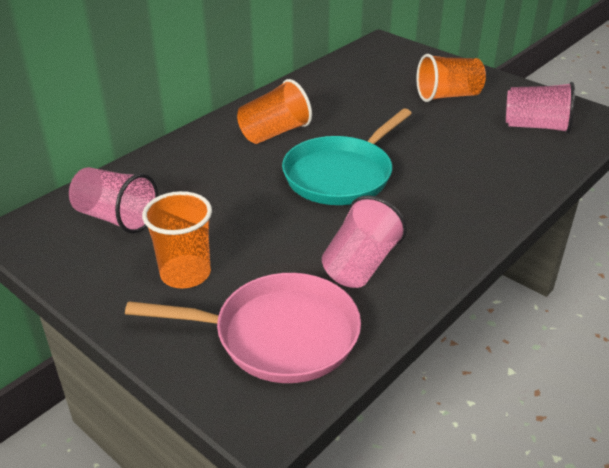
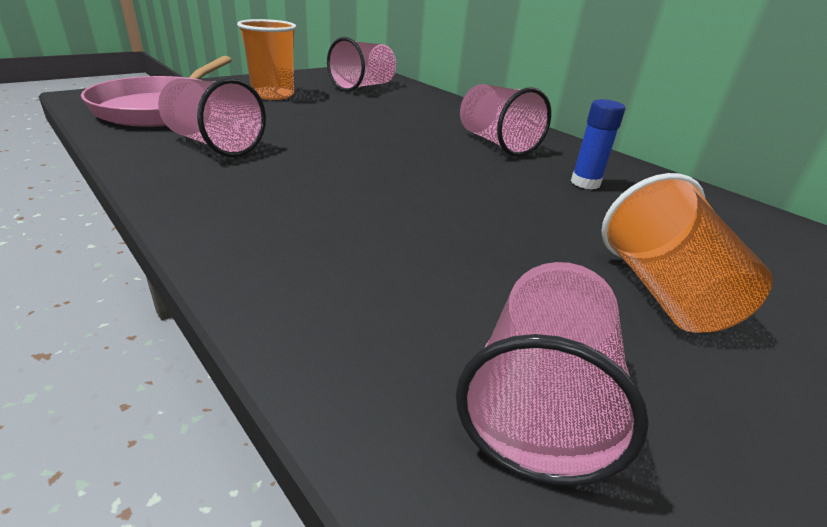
camera: 95 degrees right, 5 degrees down
orange cup [237,79,312,144] -> pink cup [460,84,551,157]
turquoise pan [282,108,412,205] -> none
none -> blue glue stick [571,99,625,189]

